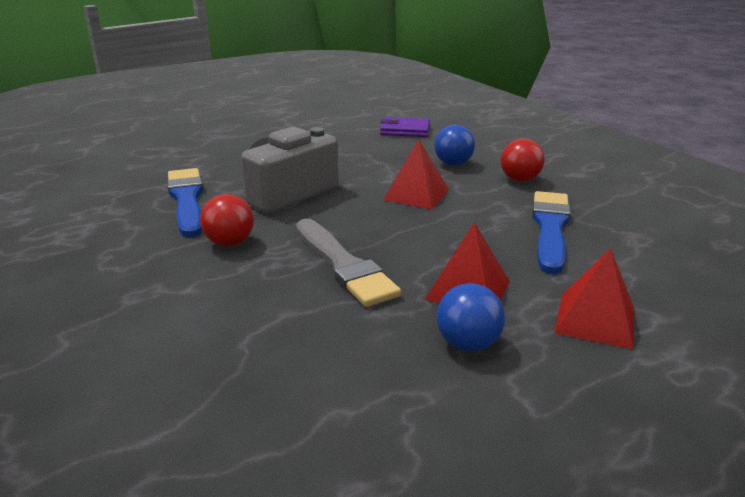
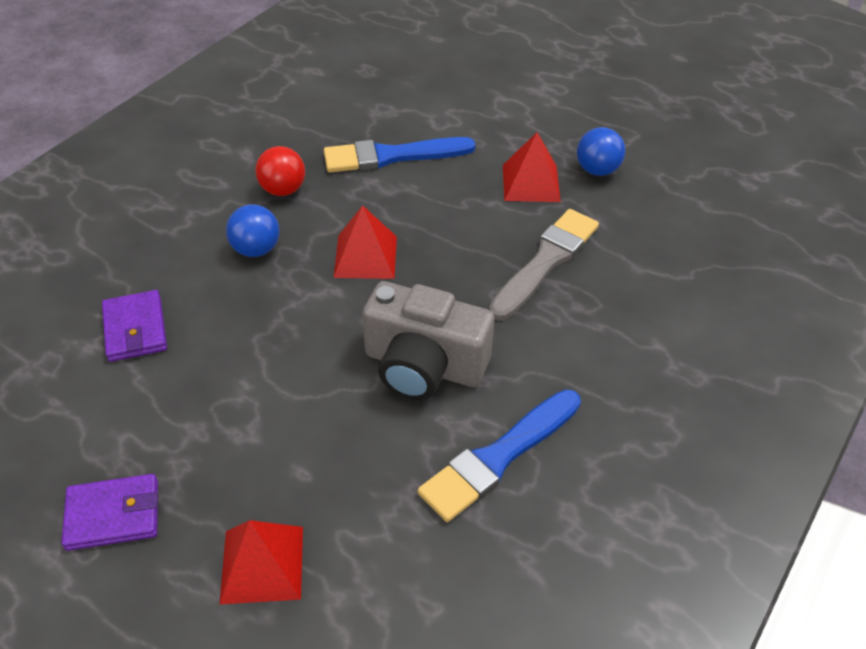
camera: 115 degrees left, 20 degrees up
red ball [200,194,254,246] -> none
red pyramid [554,248,634,350] -> red pyramid moved to [219,520,303,604]
none -> purple wallet [61,474,158,551]

